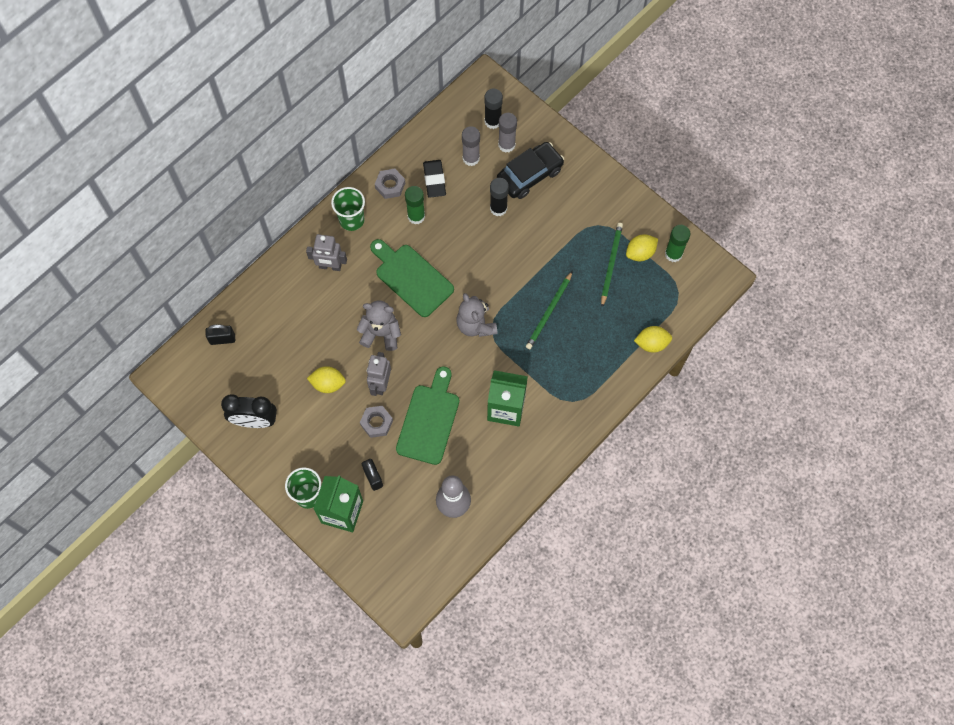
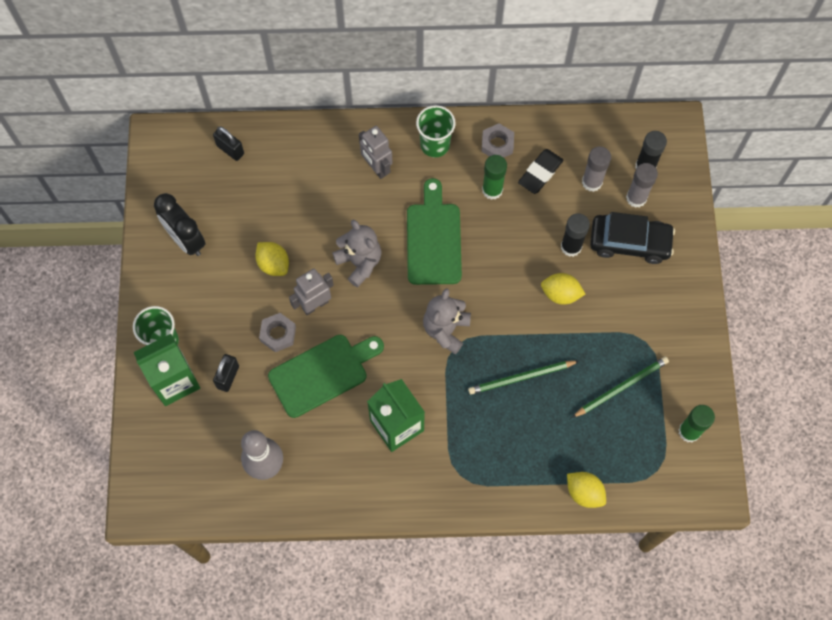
camera: 45 degrees right, 0 degrees up
yellow lemon [626,234,658,261] -> yellow lemon moved to [541,273,585,305]

